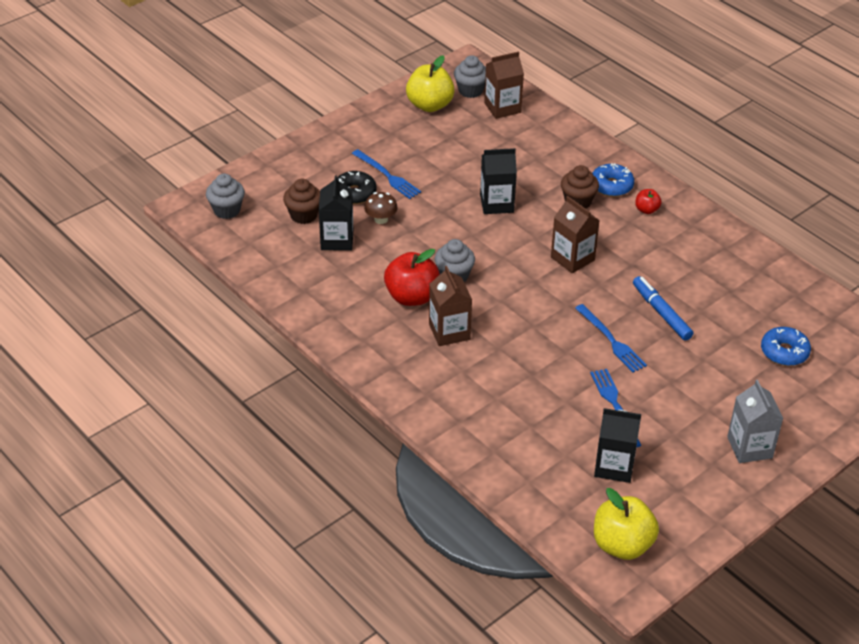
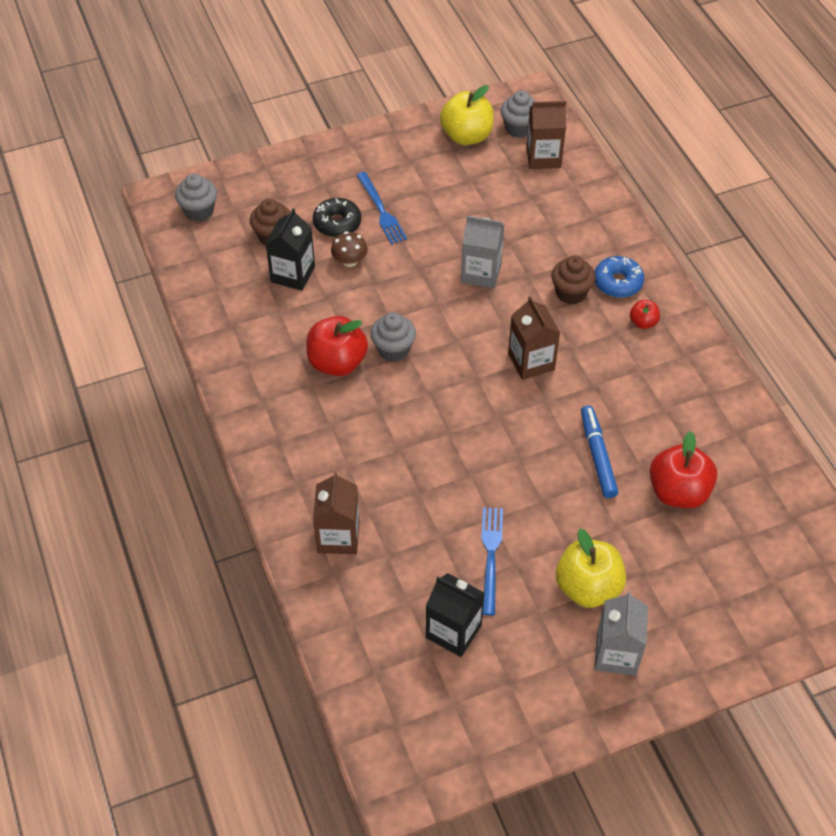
camera: 20 degrees right, 10 degrees up
brown carton [429,266,472,346] -> brown carton moved to [313,472,359,554]
black carton [480,148,517,214] -> grey carton [461,216,505,289]
blue fork [575,304,647,372] -> none
yellow apple [594,488,659,560] -> yellow apple moved to [556,529,626,608]
blue donut [761,327,811,366] -> none
none -> red apple [650,431,717,508]

